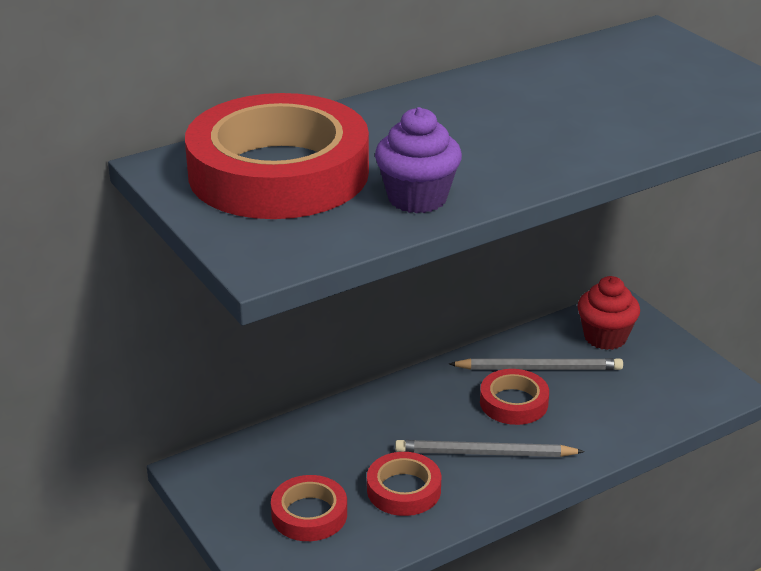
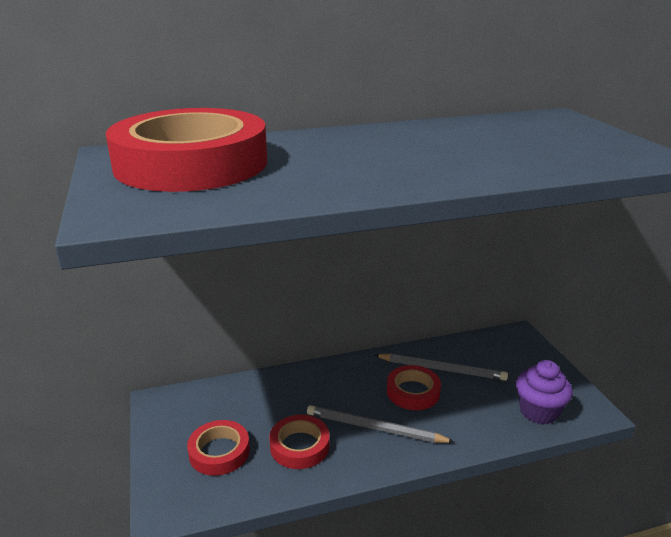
camera: 15 degrees right, 5 degrees down
purple cupcake [375,107,462,213] -> purple cupcake moved to [516,360,573,425]
red cupcake [577,276,640,350] -> none

